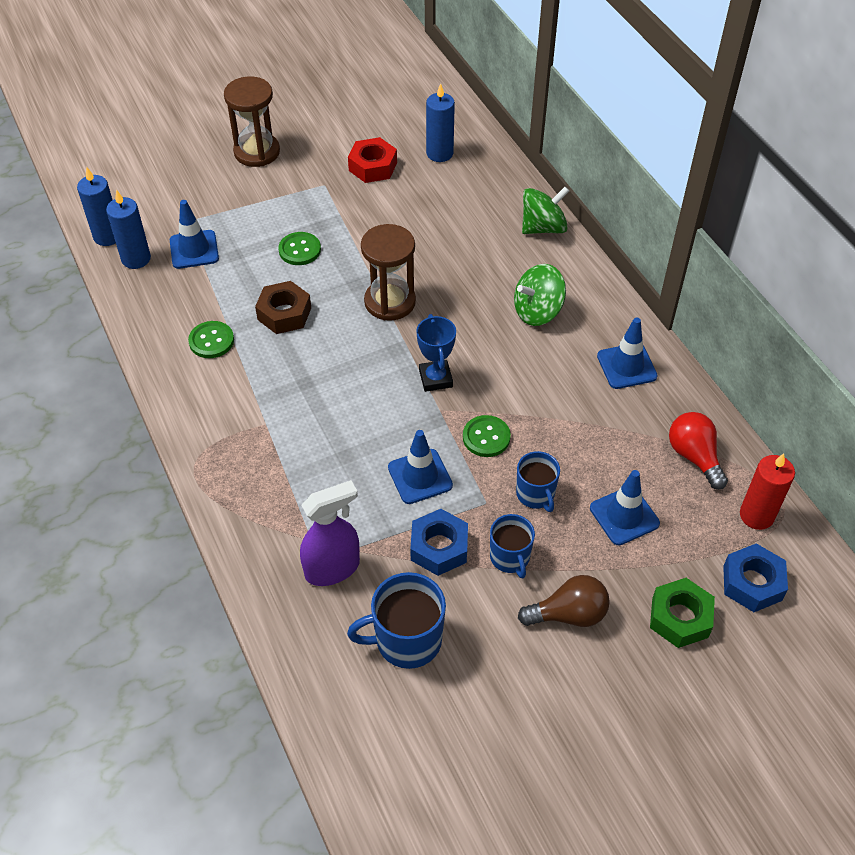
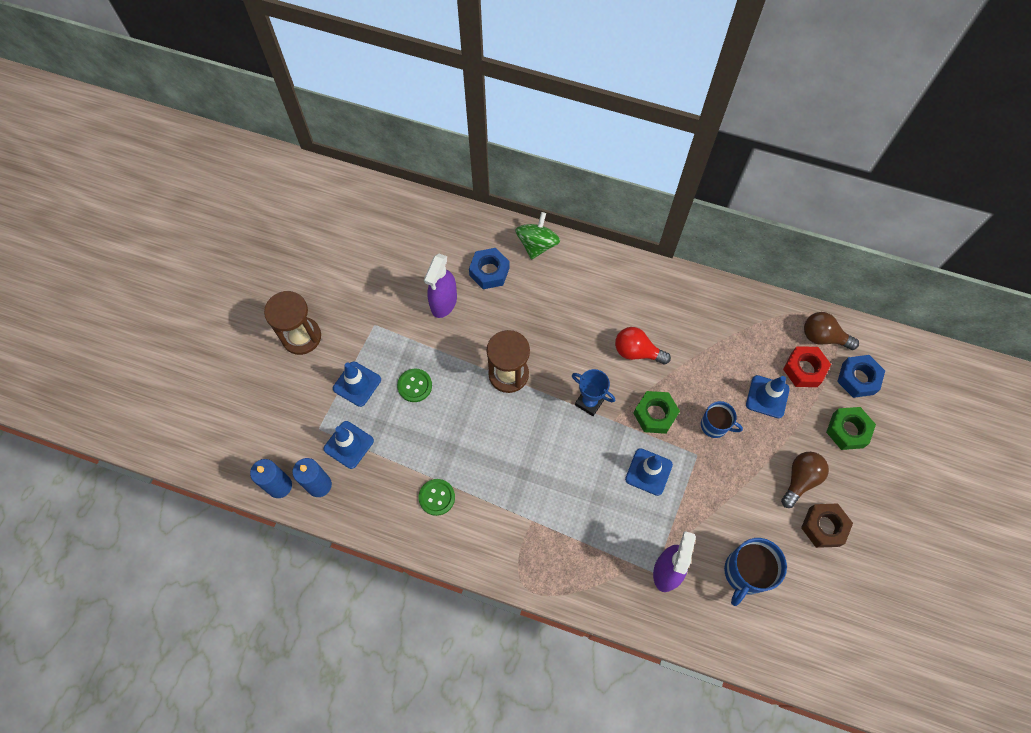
camera: 45 degrees left, 15 degrees up
brown nut [255,281,311,334] -> brown nut moved to [801,503,853,548]
red nut [348,137,397,183] -> red nut moved to [783,346,831,387]
blue nut [410,509,468,576] -> blue nut moved to [469,248,510,289]
blue candle [426,83,455,162] -> none
green button [463,415,511,457] -> green nut [633,391,680,434]
blue mug [490,514,535,579] -> none
green spinning top [514,264,566,326] -> none
blue traffic cone [597,317,658,389] -> blue traffic cone moved to [333,361,381,407]
red light bulb [669,412,728,490] -> red light bulb moved to [615,327,671,365]
red candle [740,453,795,530] -> brown light bulb [804,312,859,350]
none -> purple spray bottle [424,254,457,318]

